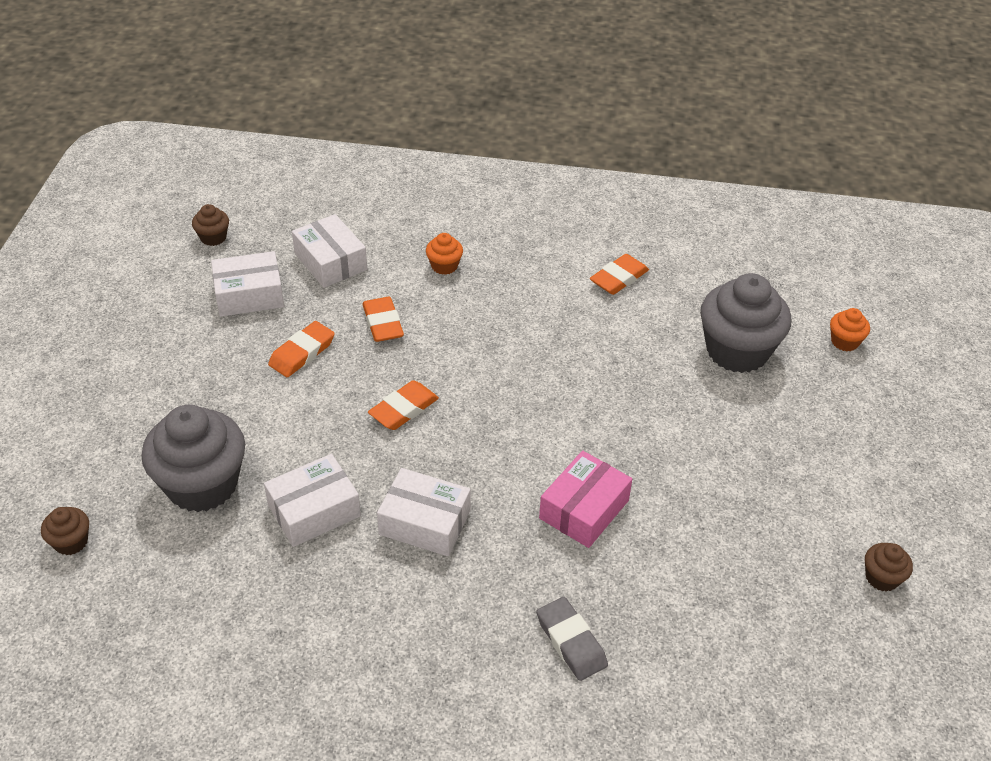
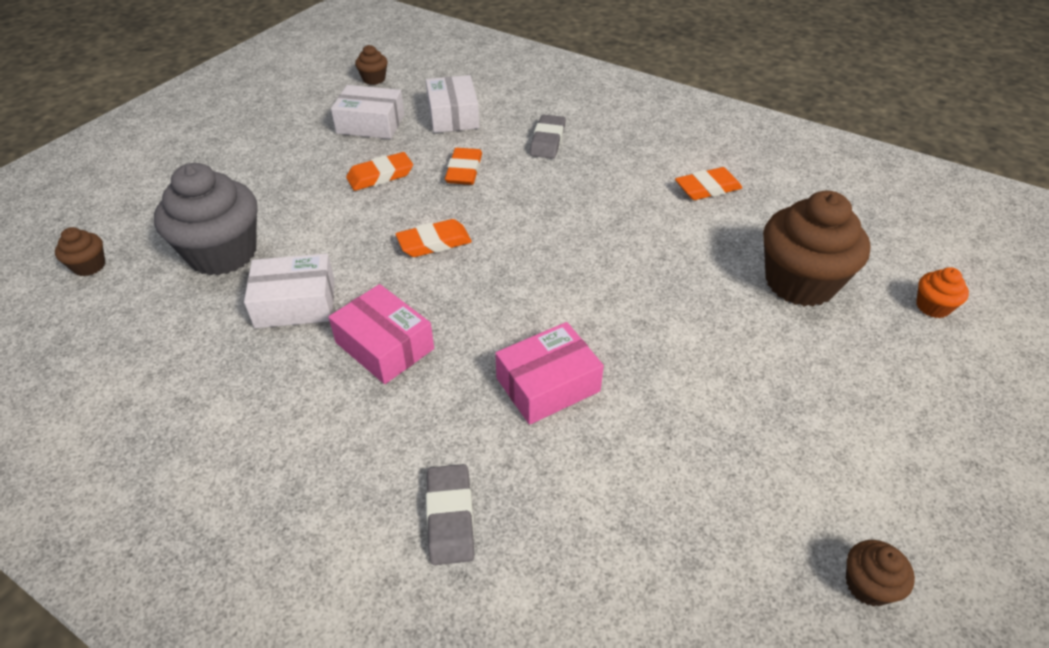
camera: 25 degrees right, 0 degrees up
white box [377,468,471,556] -> pink box [329,284,434,384]
orange cupcake [426,233,463,275] -> grey eraser [530,115,566,159]
grey cupcake [700,273,791,373] -> brown cupcake [763,191,871,306]

